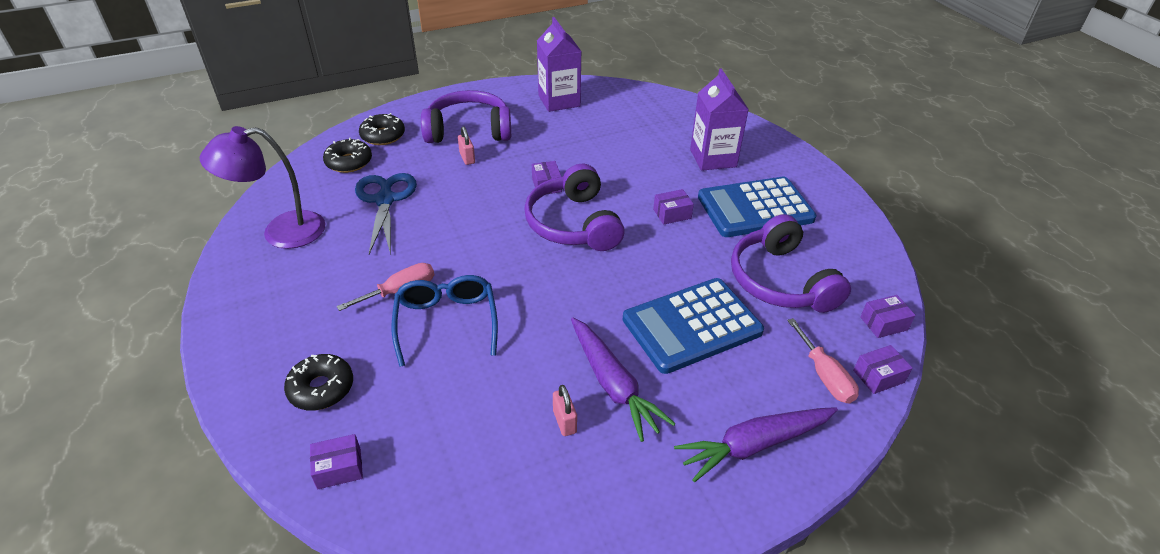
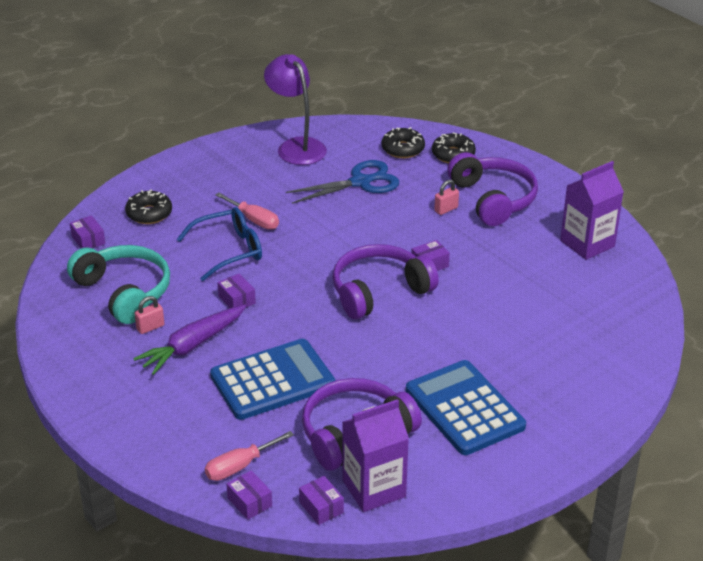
camera: 75 degrees right, 5 degrees down
blue calculator [623,278,764,374] -> blue calculator turned 105 degrees clockwise [210,339,335,420]
purple box [653,189,694,225] -> purple box moved to [217,274,256,308]
purple carrot [674,407,838,482] -> none
purple carton [690,68,749,171] -> purple carton moved to [342,399,409,512]
none -> turquoise headphones [67,245,170,324]

